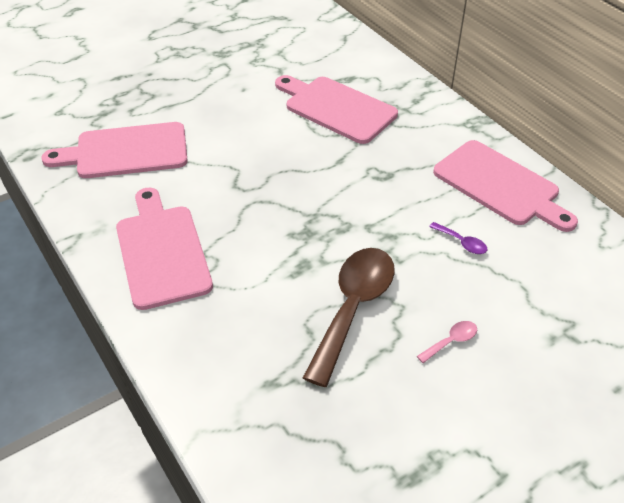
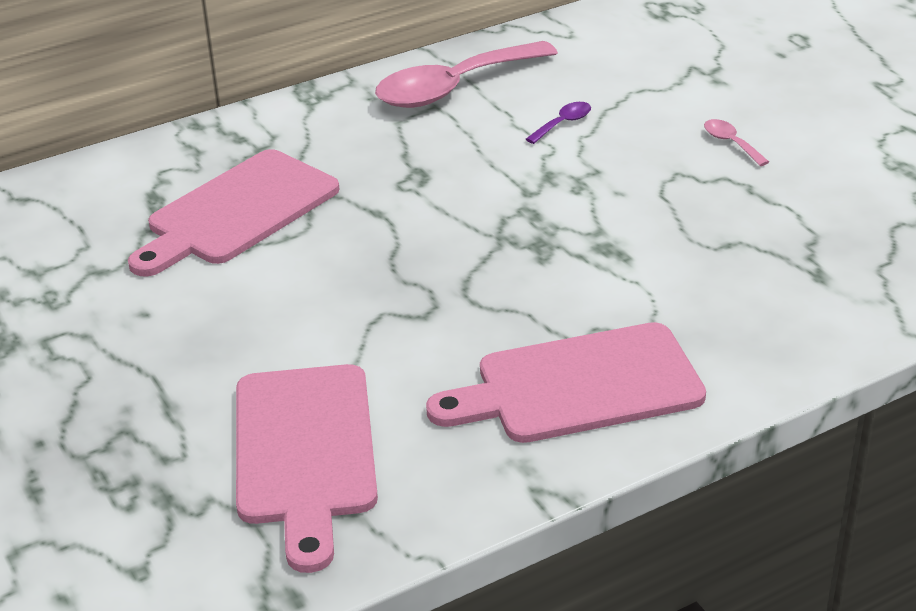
camera: 85 degrees left, 10 degrees down
brown spoon [303,248,395,387] -> none
pink cutting board [433,140,578,232] -> pink spoon [375,41,558,108]

